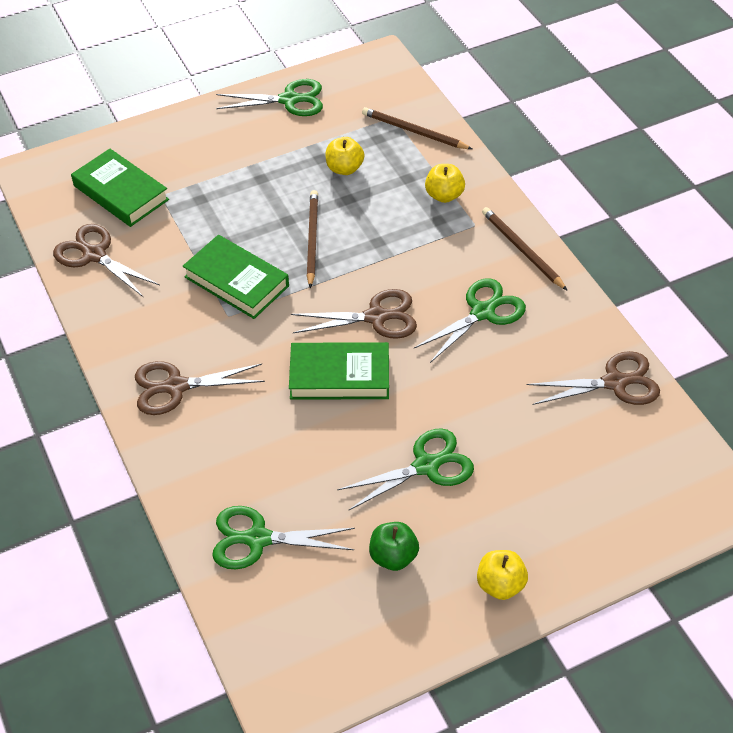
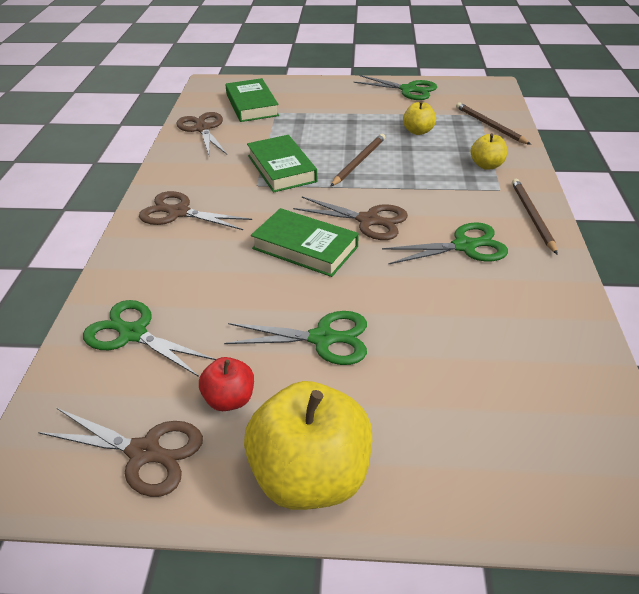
camera: 30 degrees right, 10 degrees down
green apple [369,522,419,571] -> red apple [199,357,254,411]
yellow apple [477,550,528,600] -> yellow apple [244,381,372,510], size x2.01
brown scissors [526,351,660,405] -> brown scissors moved to [38,408,203,497]

